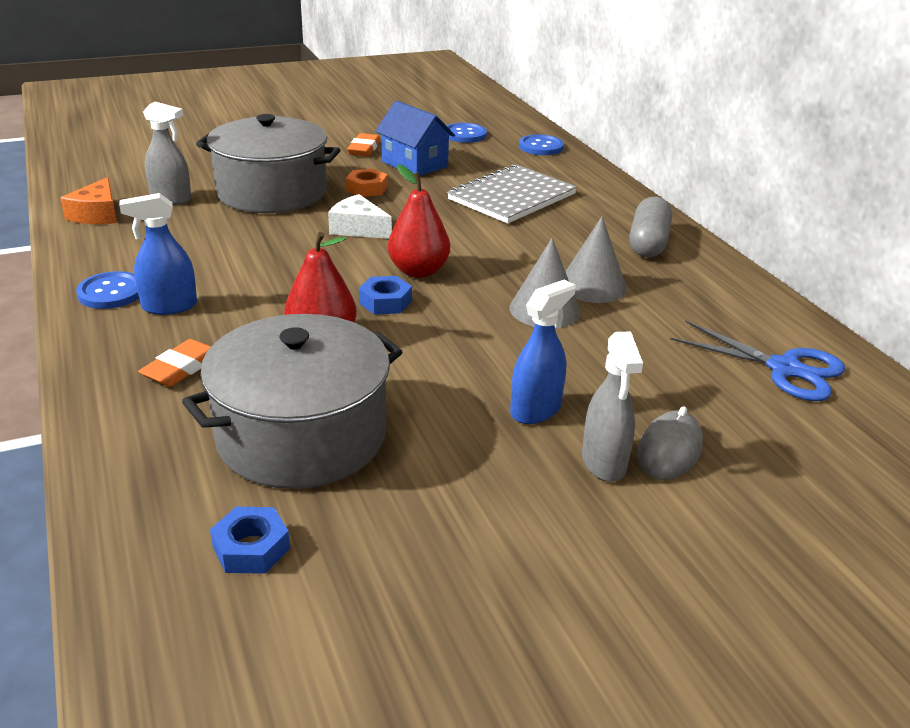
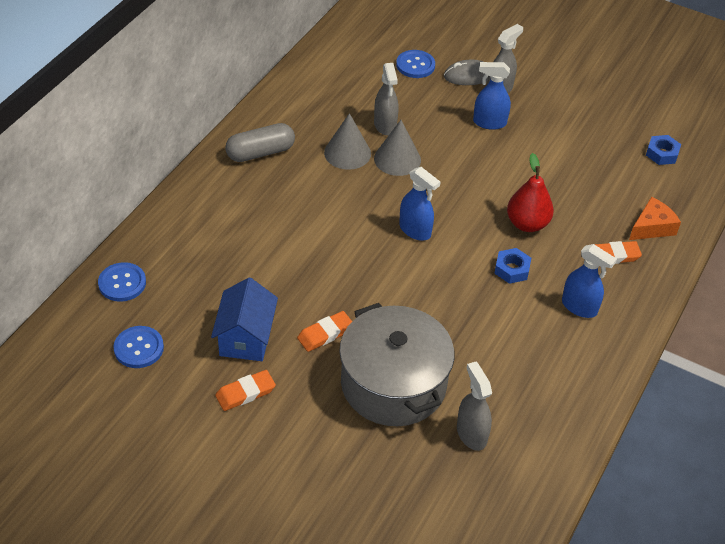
camera: 130 degrees left, 15 degrees up
orange cheese [60,177,117,224] -> orange cheese moved to [629,197,681,240]
blue button [76,271,139,309] -> blue button moved to [396,50,435,78]
grey pot [182,314,402,489] -> none
white cheese [328,194,392,239] -> none
orange nut [346,168,387,197] -> orange eraser [297,311,352,352]
blue nut [359,276,412,315] -> blue nut moved to [494,248,531,284]
red pear [388,164,450,278] -> blue spray bottle [399,167,440,241]
grey notebook [447,164,577,224] -> none
blue scissors [670,320,845,401] -> none
none -> grey spray bottle [374,63,398,135]

